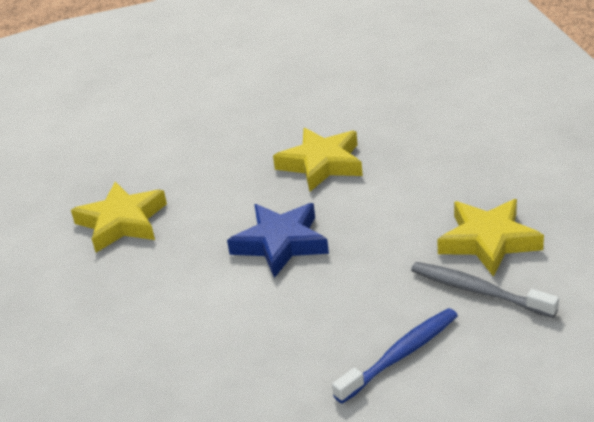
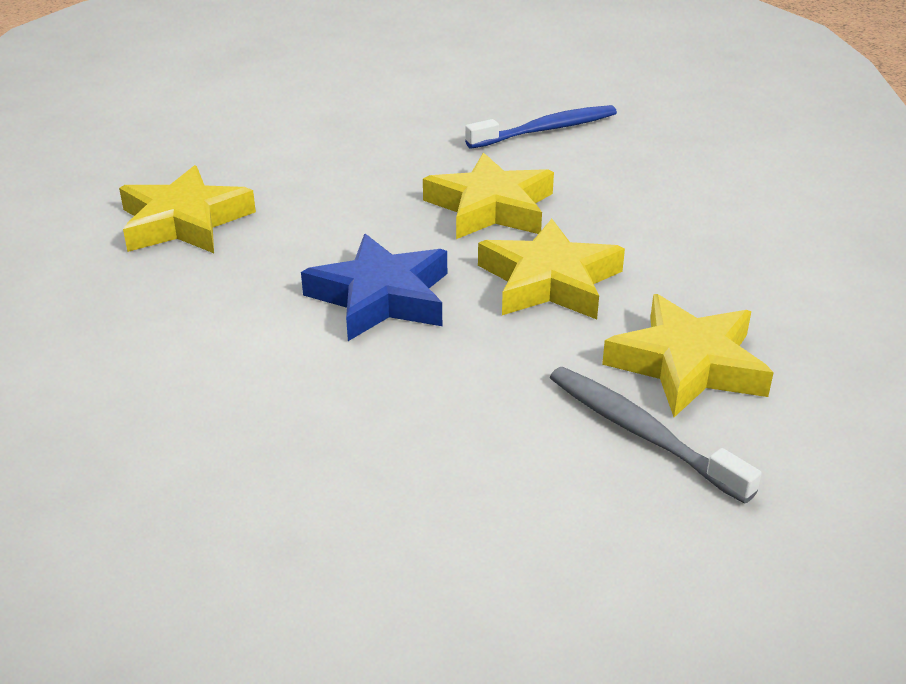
camera: 10 degrees right, 0 degrees up
blue toothbrush [332,308,458,404] -> blue toothbrush moved to [465,105,617,149]
none -> yellow star [478,219,625,319]

